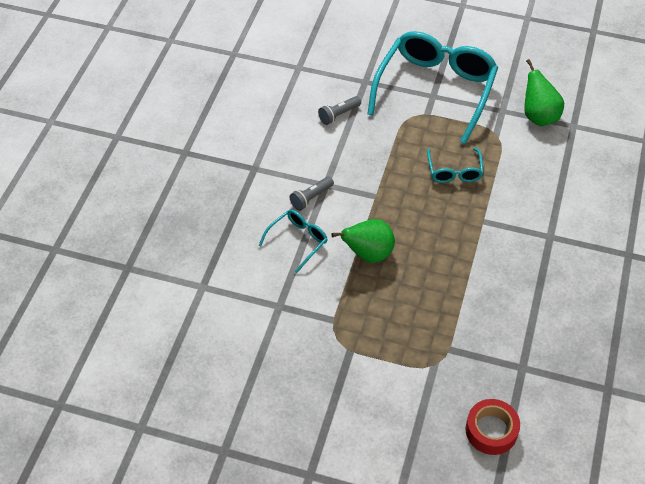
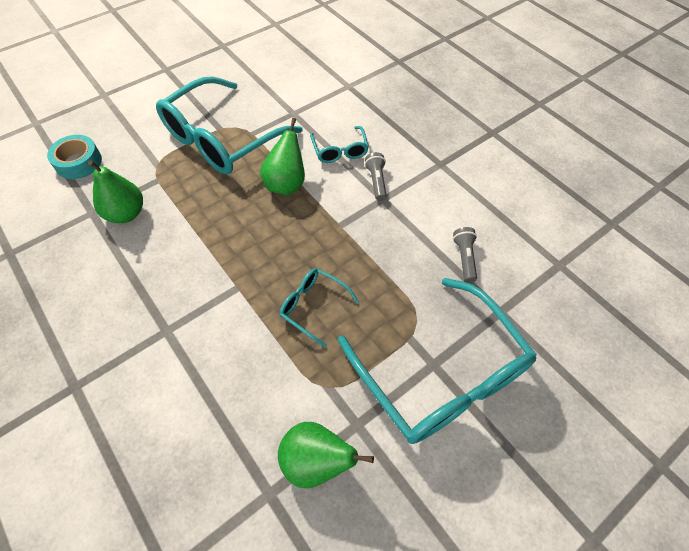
camera: 125 degrees right, 5 degrees up
red tape [466,399,520,455] -> turquoise tape [47,135,102,179]
none -> green pear [88,160,143,223]
none -> turquoise glasses [156,76,303,174]

